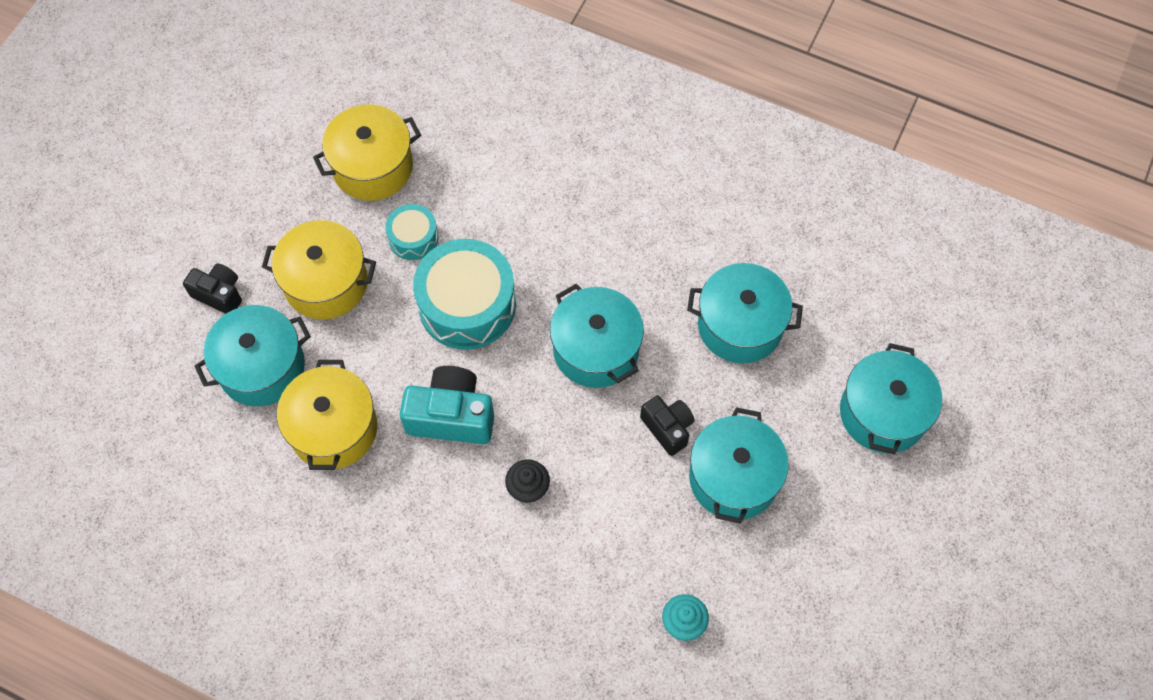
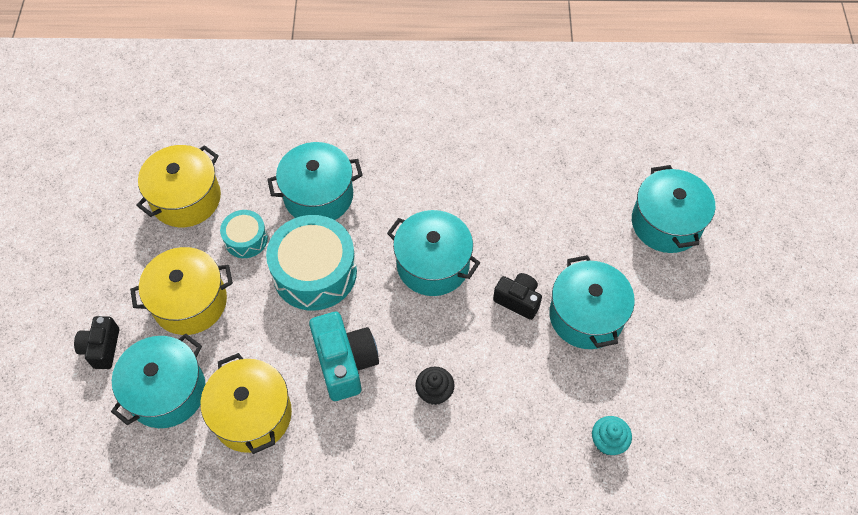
camera: 25 degrees left, 5 degrees down
black camera [183,263,242,314] -> black camera turned 90 degrees counterclockwise [74,316,119,369]
turquoise camera [400,366,494,444] -> turquoise camera turned 90 degrees clockwise [309,312,379,401]
turquoise pot [687,263,803,363] -> turquoise pot moved to [267,142,363,220]

